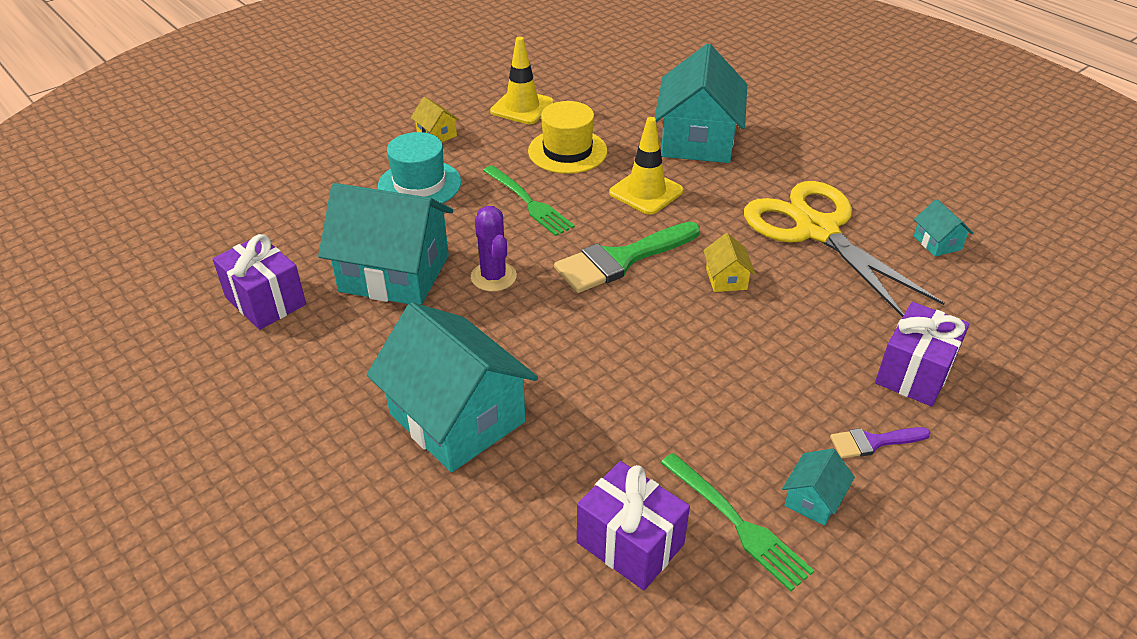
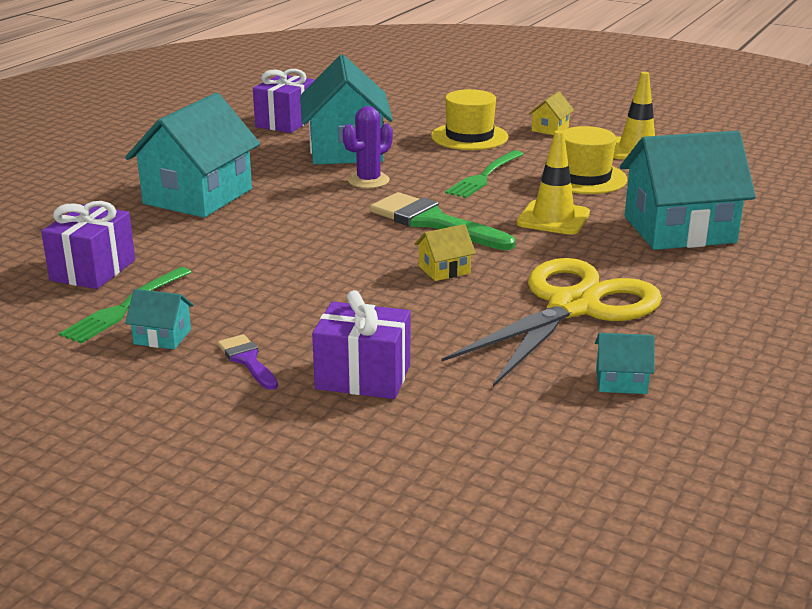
camera: 70 degrees right, 15 degrees down
turquoise hat [378,132,461,204] -> yellow hat [431,89,508,150]
turquoise house [914,199,973,257] -> turquoise house turned 45 degrees clockwise [595,333,655,394]

